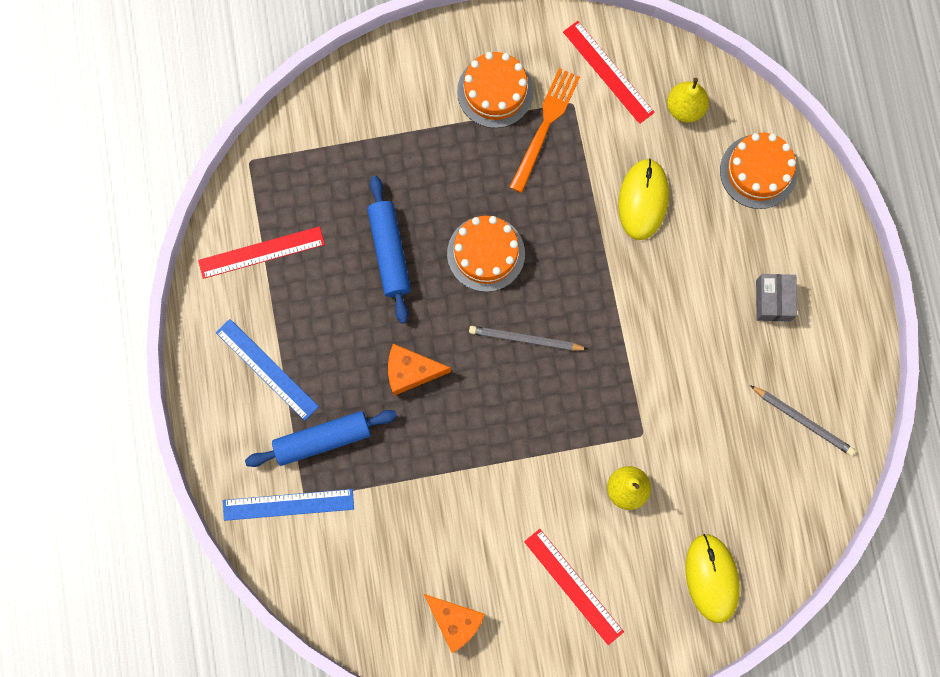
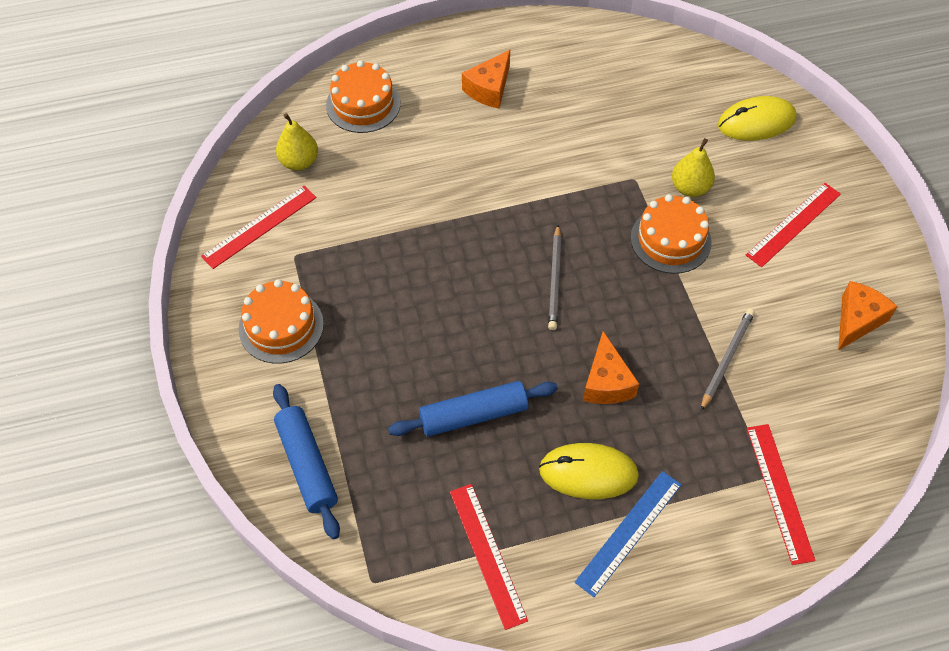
camera: 95 degrees left, 20 degrees down
blue ruler [223,489,354,521] -> red ruler [747,424,816,565]
blue rolling pin [245,410,397,467] -> blue rolling pin moved to [273,384,340,539]
orange cake [447,216,525,292] -> orange cake moved to [631,194,712,274]
orange fork [510,68,580,193] -> none
yellow mouse [618,158,669,240] -> yellow mouse moved to [539,443,639,499]
grey pencil [750,385,855,456] -> grey pencil moved to [701,309,755,411]
grey box [756,274,797,322] -> orange cheese [462,50,510,109]

